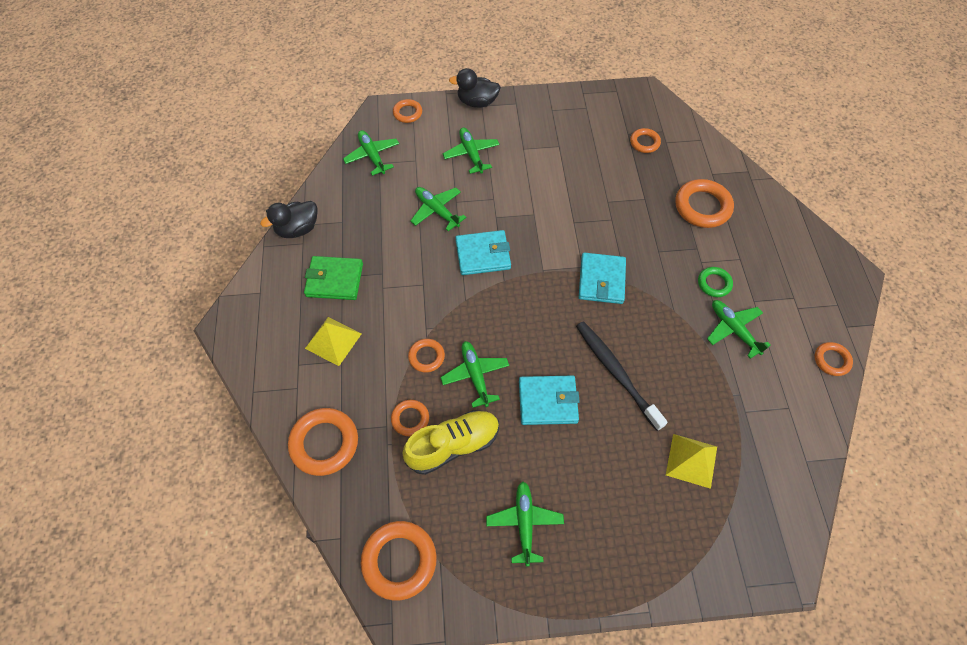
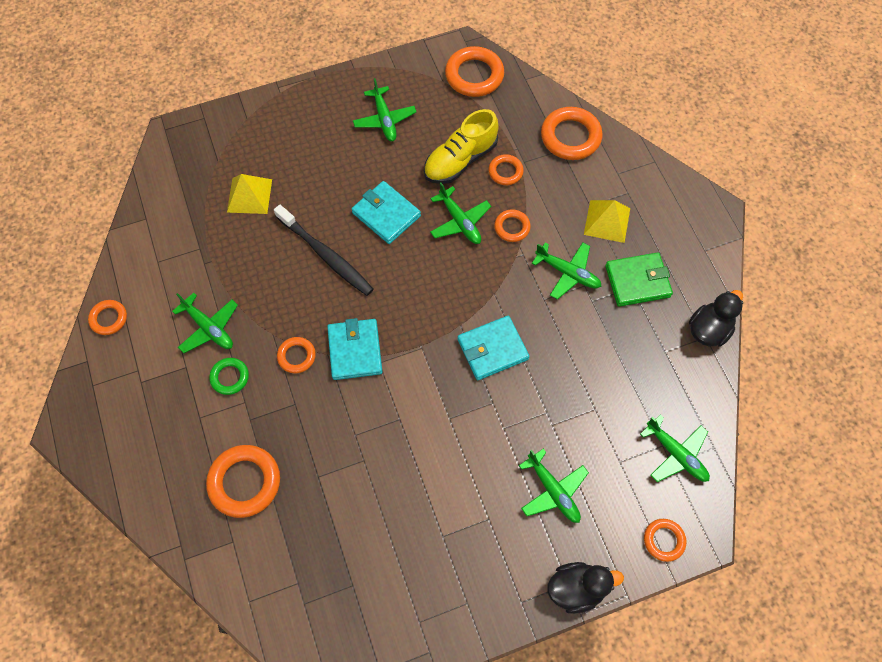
camera: 165 degrees right, 5 degrees up
green plane [411,187,467,231] -> green plane moved to [532,242,602,300]
turquoise wallet [519,375,580,425] -> turquoise wallet turned 60 degrees clockwise [352,181,421,244]
orange ring [630,128,661,153] -> orange ring moved to [277,337,316,373]

